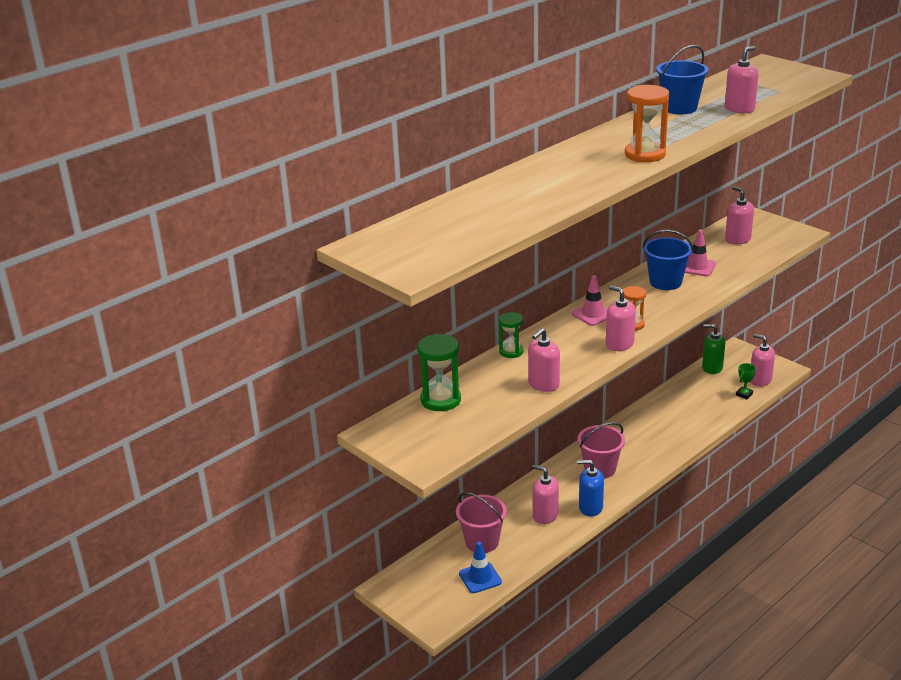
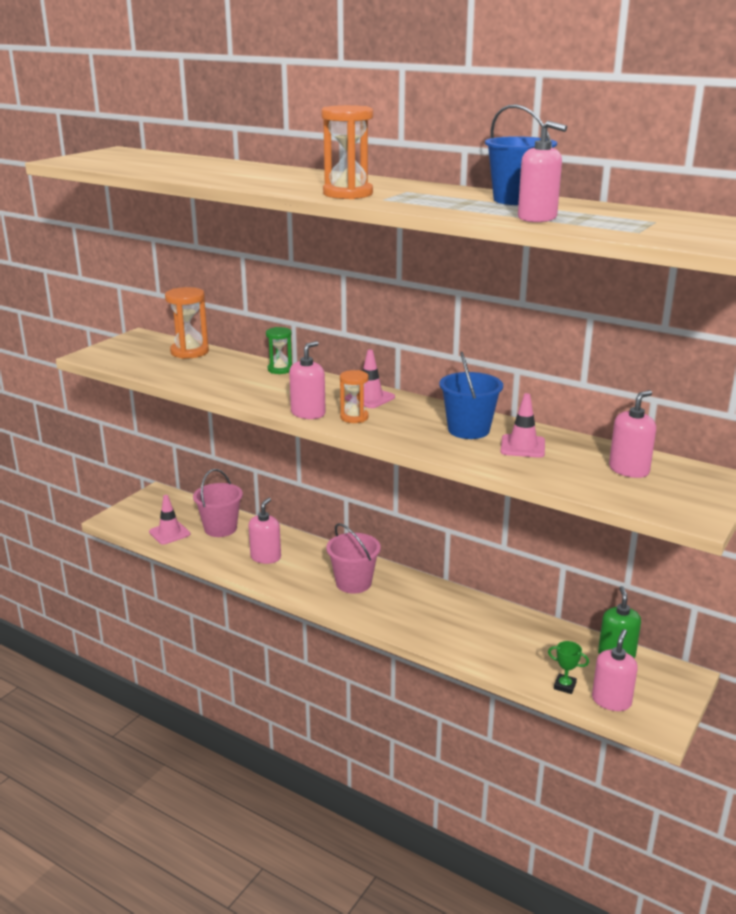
camera: 75 degrees right, 5 degrees down
green hourglass [417,333,461,411] -> orange hourglass [165,287,209,359]
blue traffic cone [459,542,502,593] -> pink traffic cone [149,495,190,545]
pink soap dispenser [528,328,560,392] -> none
blue soap dispenser [577,460,604,517] -> none

